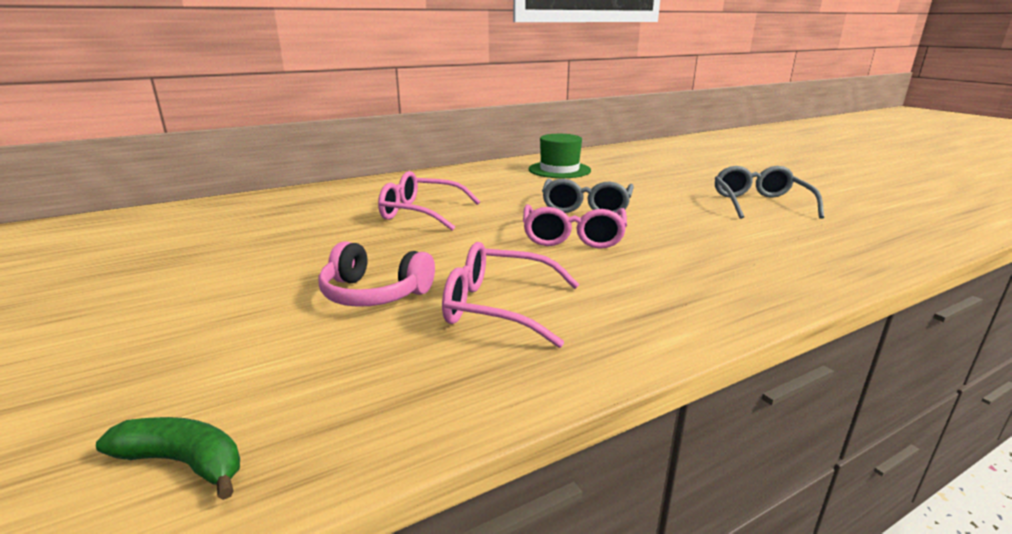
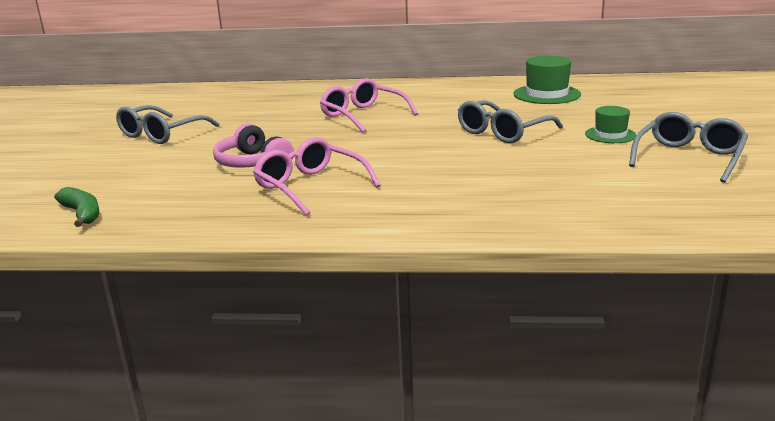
camera: 35 degrees right, 0 degrees up
pink glasses [523,205,627,249] -> none
none -> grey glasses [116,105,220,144]
none -> green hat [585,106,637,143]

